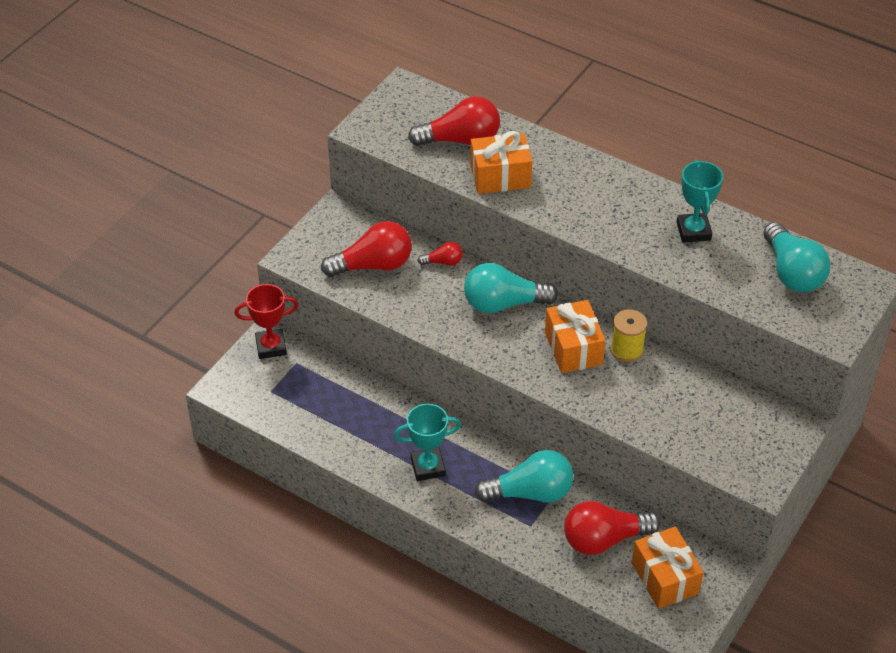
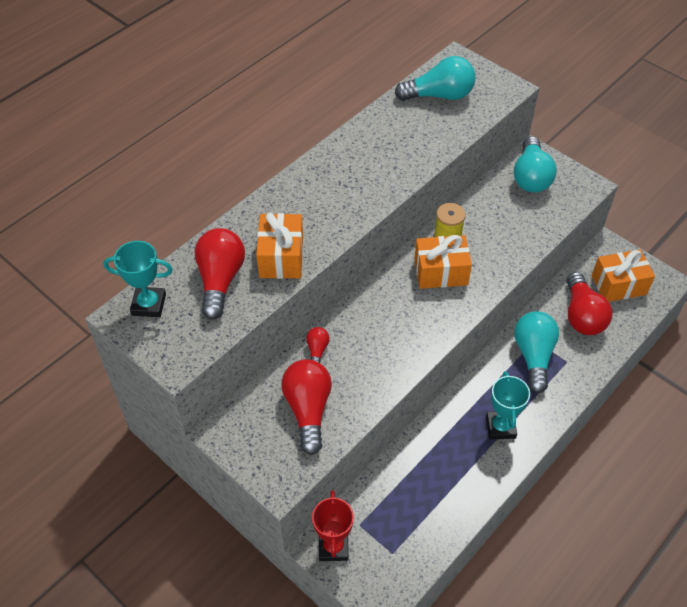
camera: 80 degrees left, 5 degrees up
turquoise light bulb [464,263,558,313] -> turquoise light bulb moved to [514,136,557,192]
turquoise trophy [677,160,723,243] -> turquoise trophy moved to [104,241,173,317]

